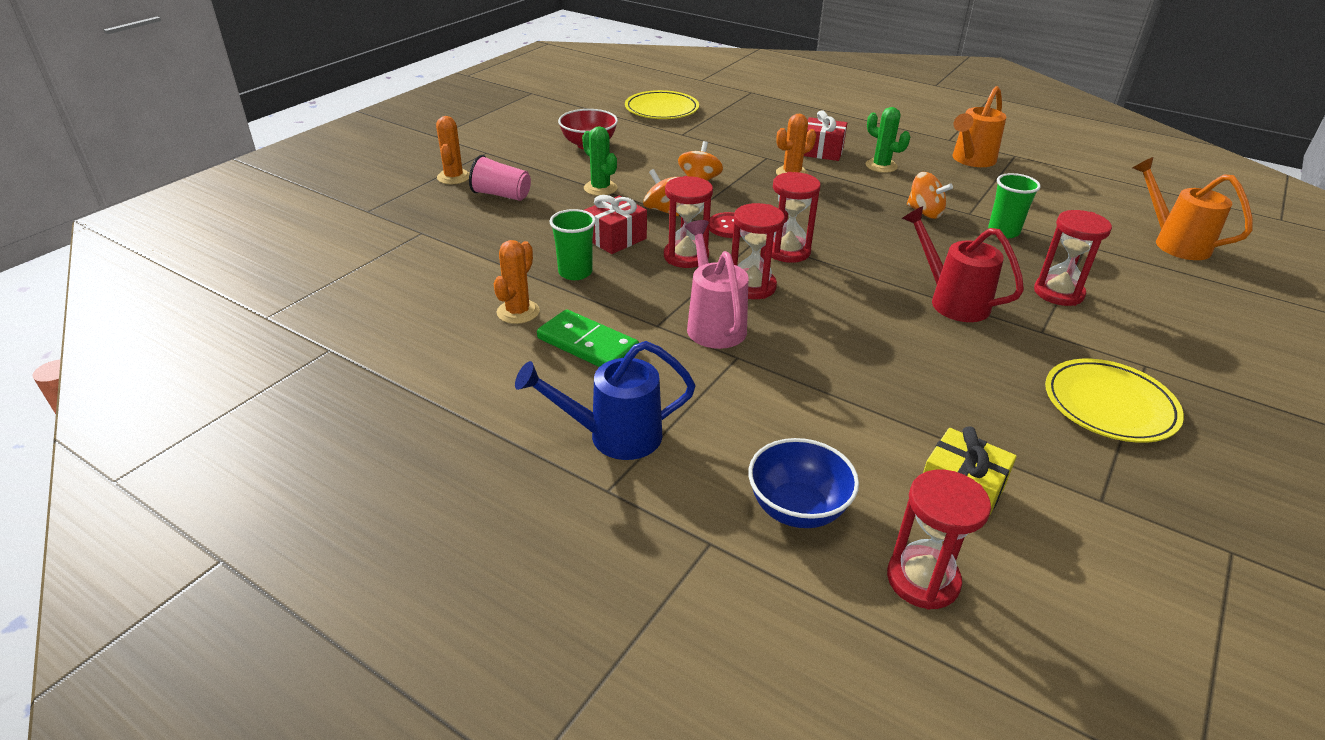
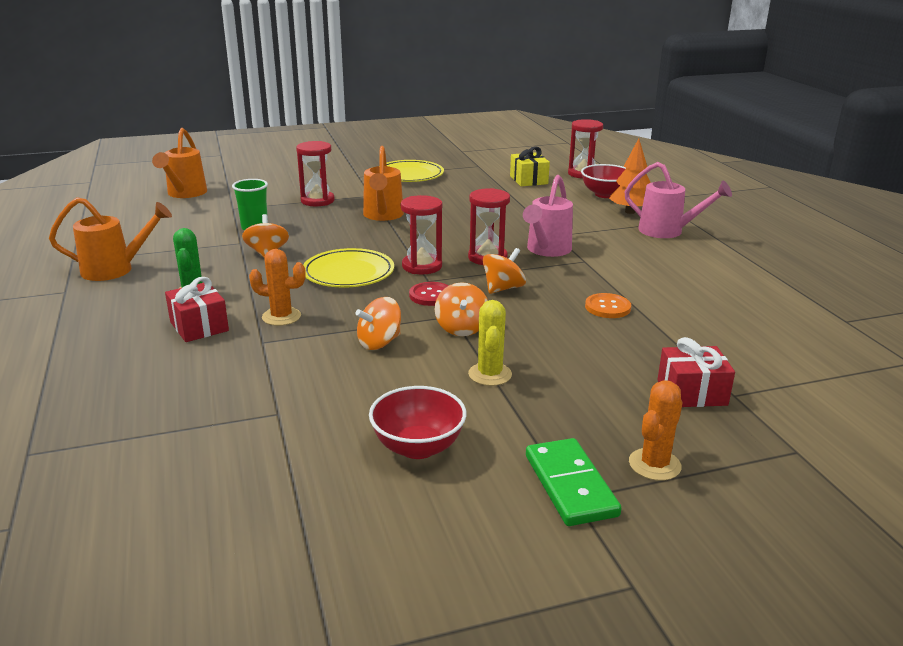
camera: 140 degrees left, 10 degrees down
pink cup [469,155,531,201] -> none
orange cactus [493,240,540,324] -> none
blue watering can [515,341,696,460] -> pink watering can [624,162,732,238]
green domino [537,309,639,367] -> green domino moved to [526,438,621,526]
green cup [549,209,596,280] -> orange button [585,293,631,318]
green cactus [582,126,618,196] -> yellow cactus [468,300,512,386]
red gift [584,195,647,254] -> red gift moved to [657,337,735,407]
yellow plate [625,90,699,119] -> yellow plate moved to [303,248,394,288]
red hourglass [664,176,713,268] -> orange spinning top [483,248,526,294]
blue bowl [748,438,859,528] -> red bowl [581,164,626,198]
red watering can [902,206,1024,322] -> orange watering can [363,146,404,221]
none -> orange tree [609,138,651,214]

